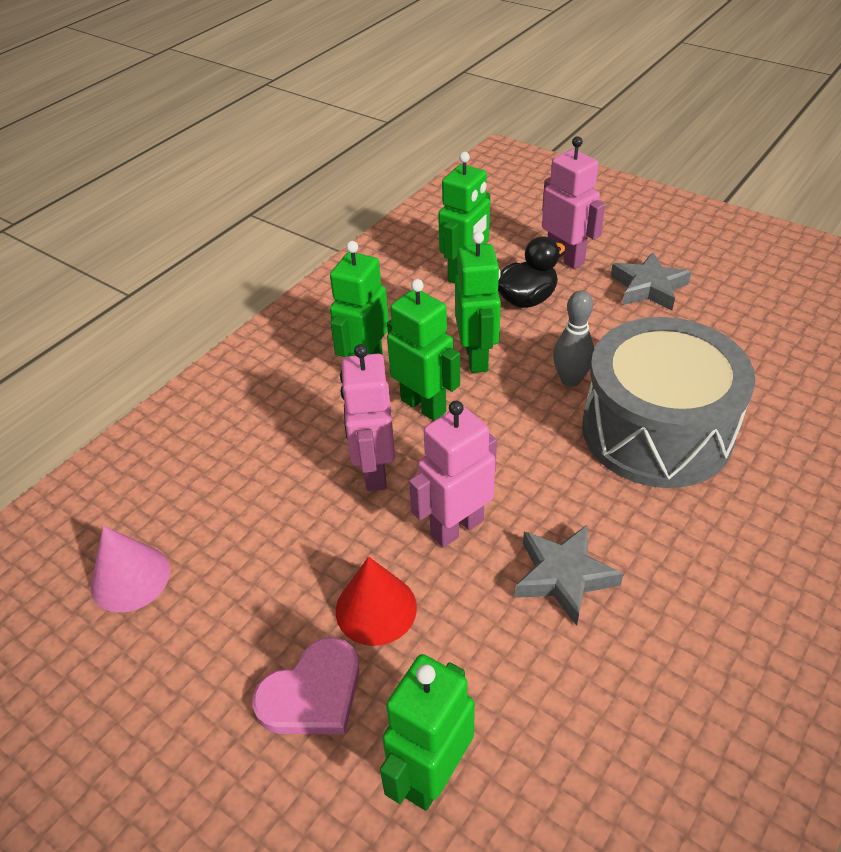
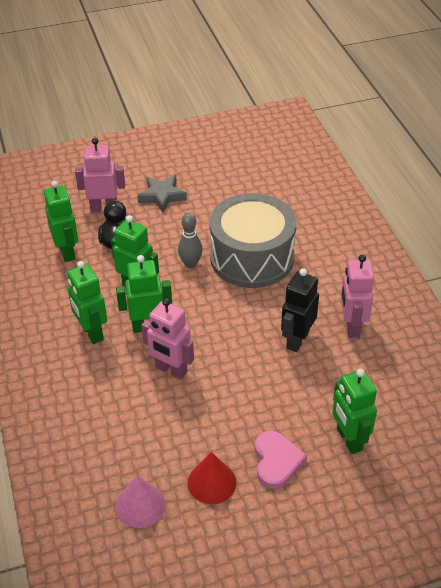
camera: 55 degrees left, 0 degrees up
red cone [336,557,417,646] -> red cone moved to [188,452,236,504]
pink robot [409,401,497,548] -> pink robot moved to [341,255,374,338]
grey star [515,525,623,626] -> black robot [281,268,319,352]

